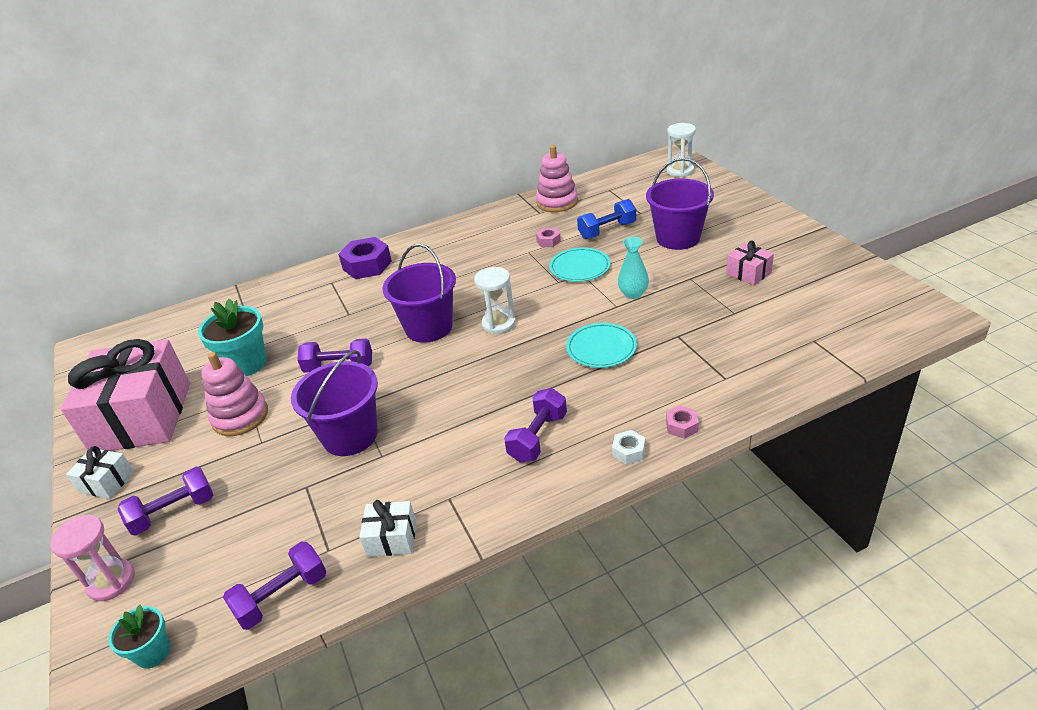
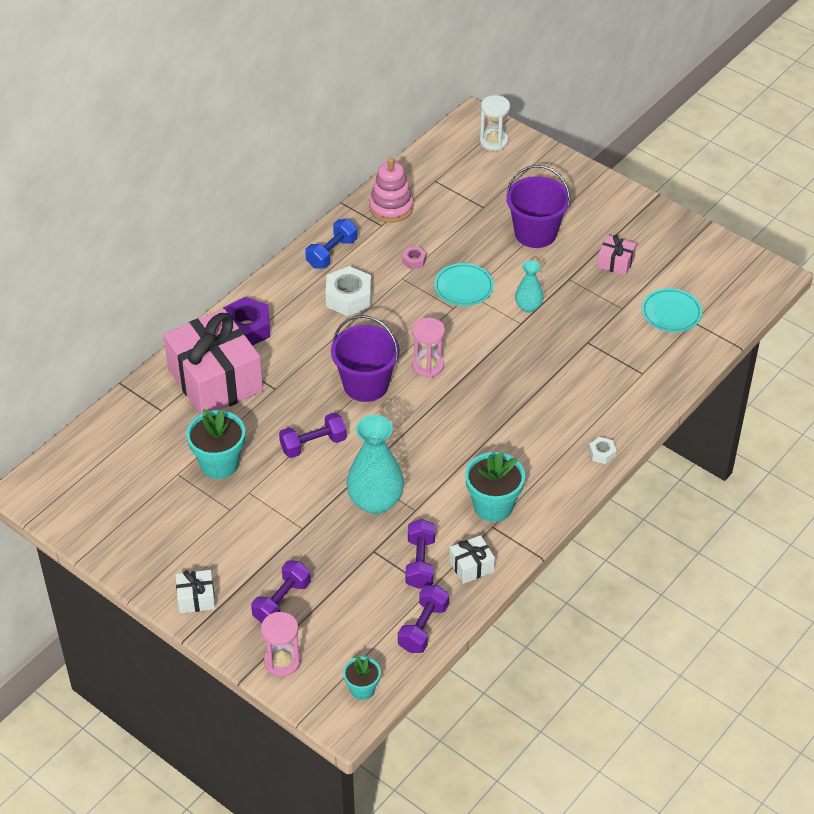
camera: 30 degrees left, 10 degrees up
pink gift [61,339,190,451] -> pink gift moved to [163,309,263,414]
pink stacking toy [201,352,268,436] -> none
purple bucket [291,350,378,456] -> turquoise vase [346,415,404,514]
white hourglass [474,267,516,334] -> pink hourglass [412,318,445,378]
purple dumbbell [504,388,567,463] -> purple dumbbell moved to [405,519,435,589]
turquoise plate [566,323,637,368] -> turquoise plate moved to [642,288,702,332]
blue dumbbell [577,199,636,239] -> blue dumbbell moved to [305,219,357,269]
pink nut [666,405,699,439] -> none
none -> white nut [326,266,371,316]
none -> turquoise flower pot [465,452,525,522]

